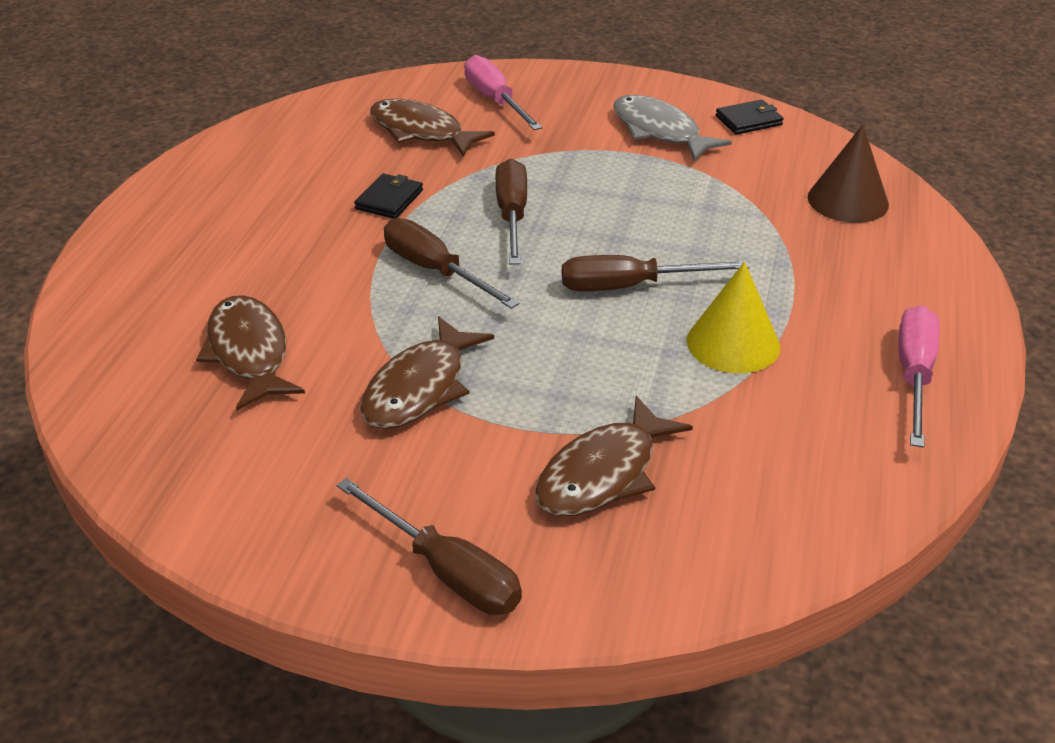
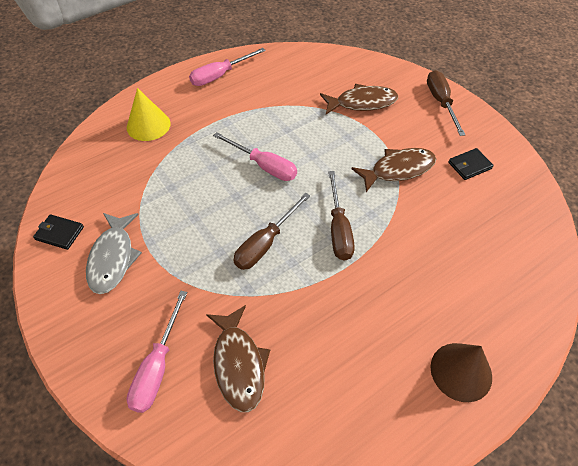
camera: 140 degrees left, 15 degrees up
brown fish [196,295,305,411] -> none
black wallet [354,174,423,219] -> black wallet moved to [448,148,494,180]
brown screwdriver [562,255,749,292] -> pink screwdriver [213,132,297,181]
yellow cone [687,262,780,374] -> yellow cone moved to [127,88,171,141]
brown cone [808,125,889,223] -> brown cone moved to [430,343,492,402]

